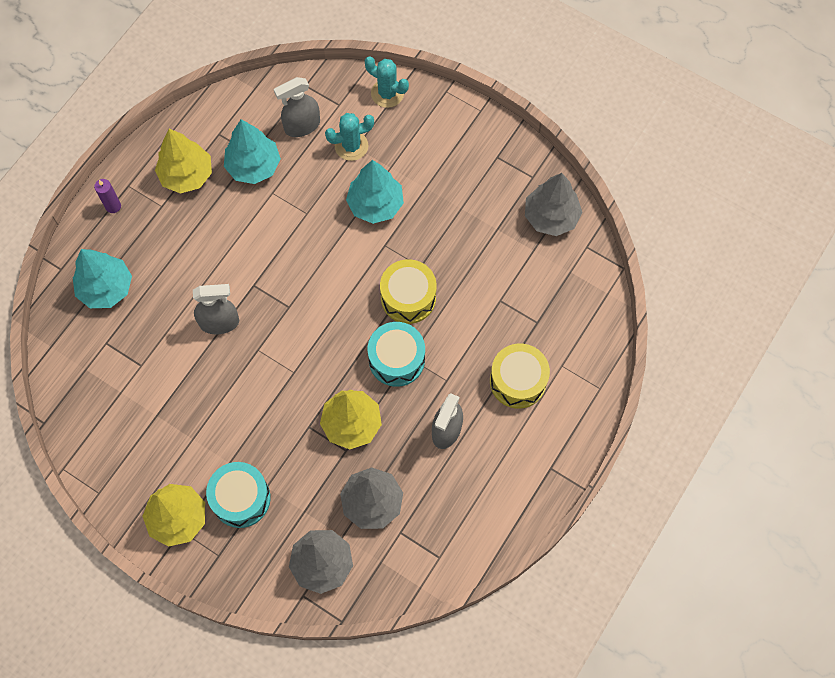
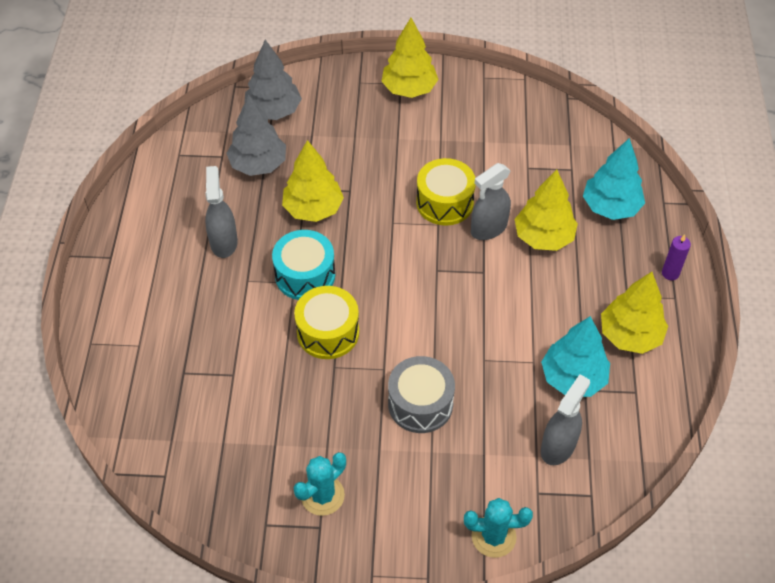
camera: 150 degrees right, 15 degrees down
turquoise drum [206,462,271,528] -> none
turquoise cactus [325,113,374,161] -> turquoise cactus moved to [293,452,346,516]
turquoise tree [346,160,404,224] -> grey drum [388,356,455,433]
yellow drum [490,344,550,409] -> yellow drum moved to [416,158,476,226]
grey tree [525,173,582,236] -> none
none -> yellow tree [515,170,578,251]

